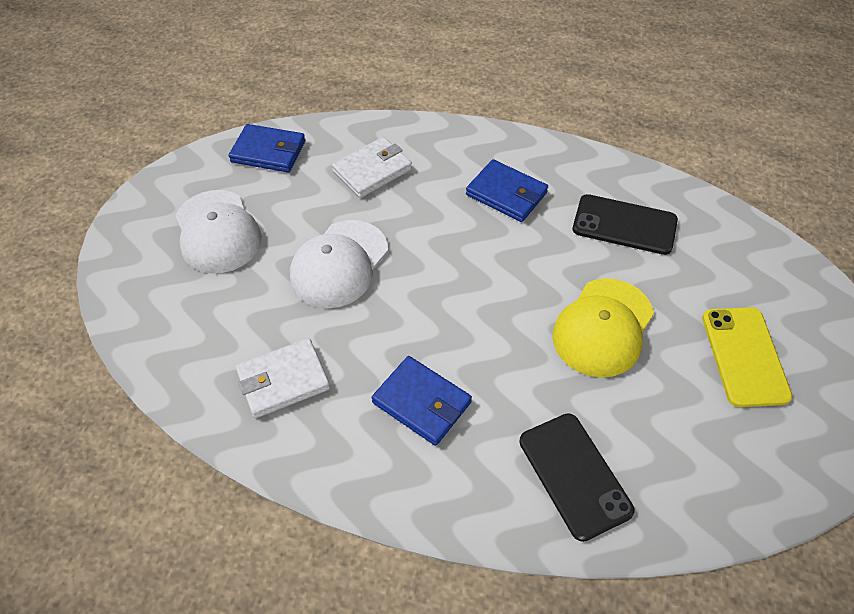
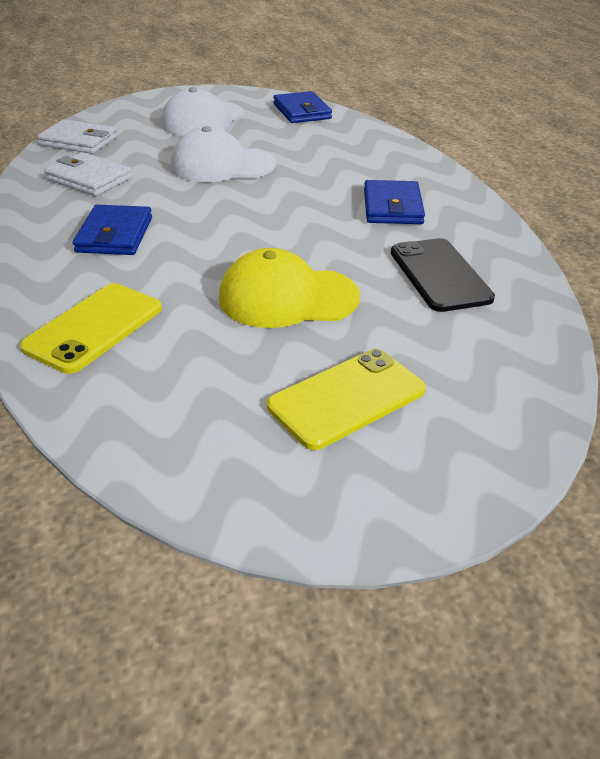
camera: 55 degrees right, 15 degrees down
white wallet [332,137,412,198] -> white wallet moved to [37,119,118,154]
black phone [519,413,635,542] -> yellow phone [20,283,162,374]

